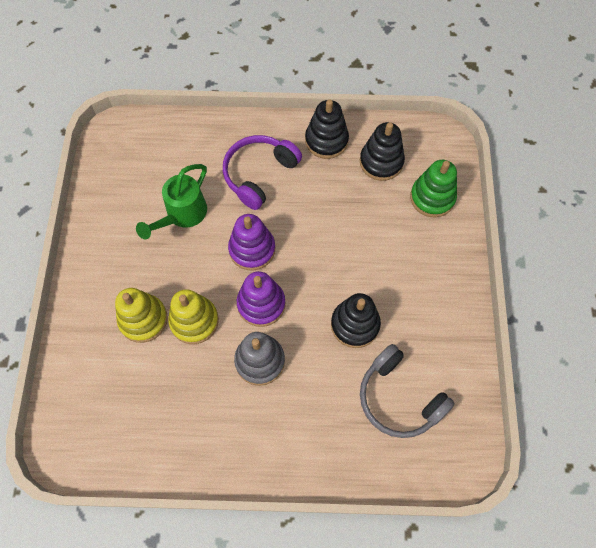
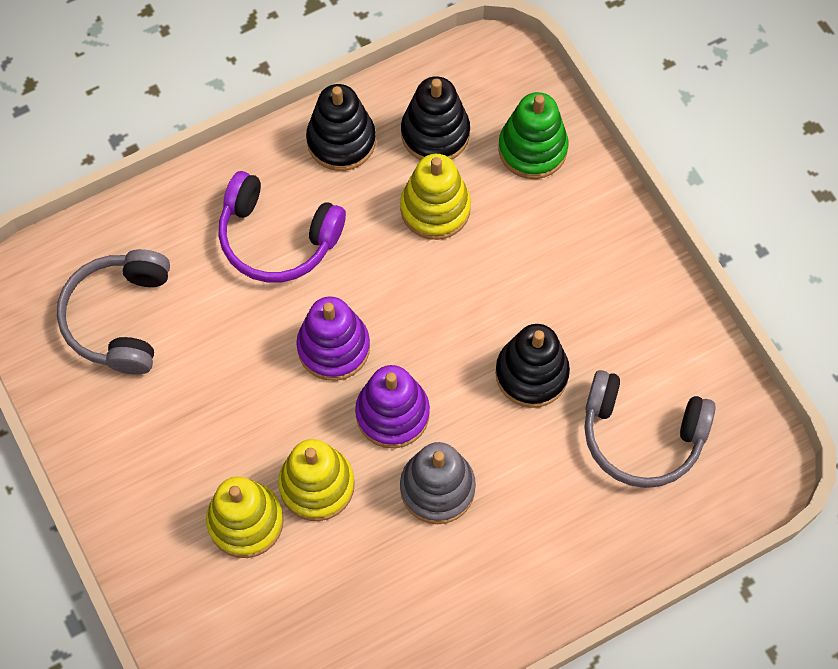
camera: 30 degrees left, 0 degrees up
green watering can [136,164,207,239] -> none
purple headphones [223,135,302,210] -> purple headphones turned 75 degrees counterclockwise [219,171,346,283]
none -> grey headphones [57,249,170,375]
none -> yellow stacking toy [400,154,471,240]

